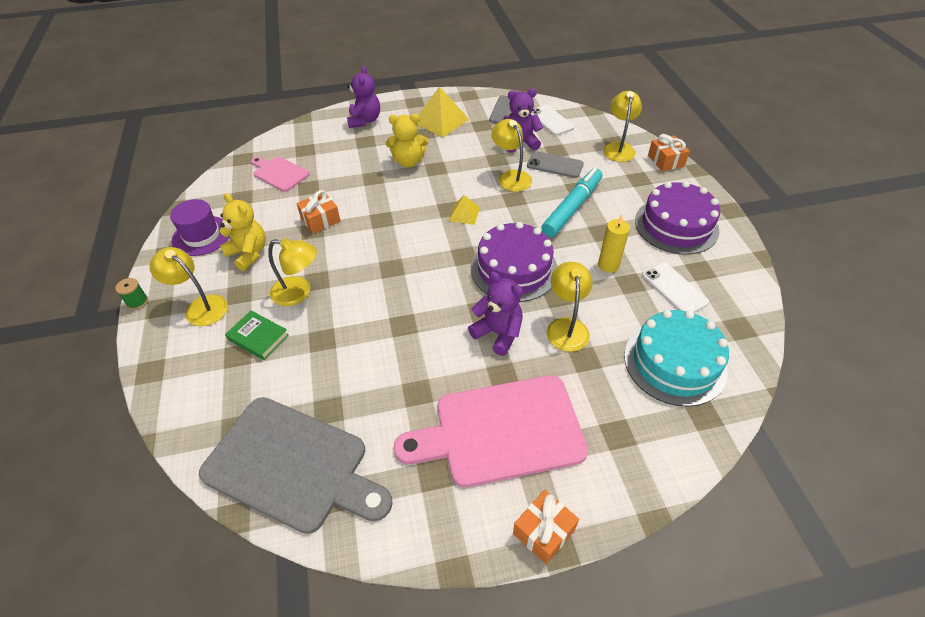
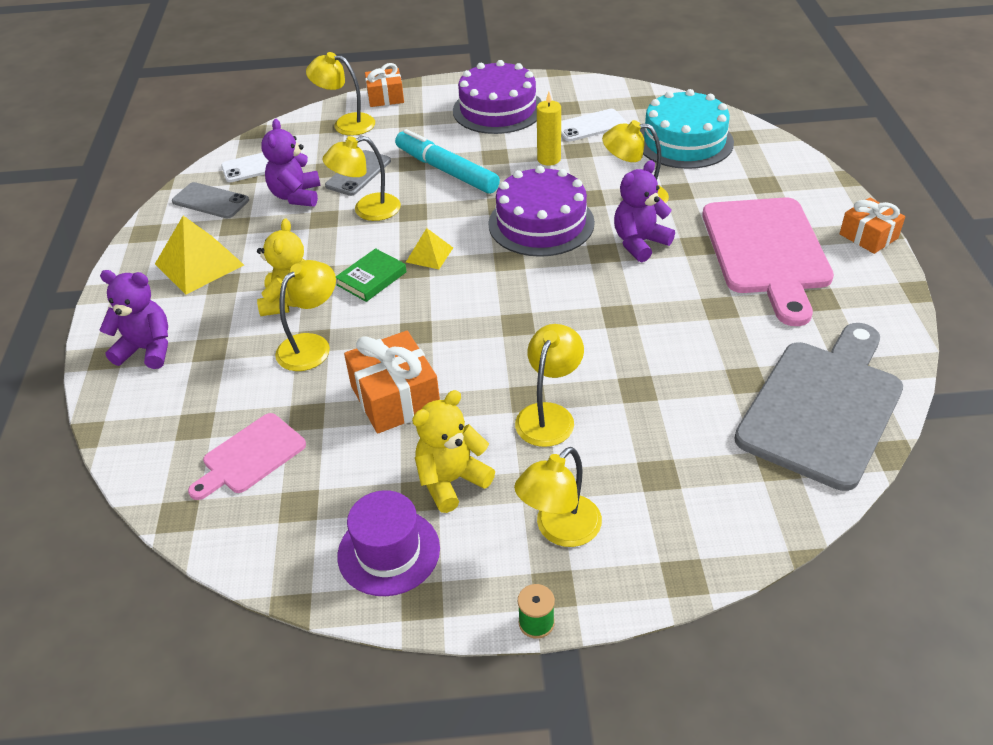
camera: 80 degrees left, 5 degrees down
green book [225,310,289,360] -> green book moved to [336,248,407,302]
orange gift [296,190,340,233] -> orange gift [344,331,440,433], size x1.51
none -> yellow lamp [275,260,336,371]

